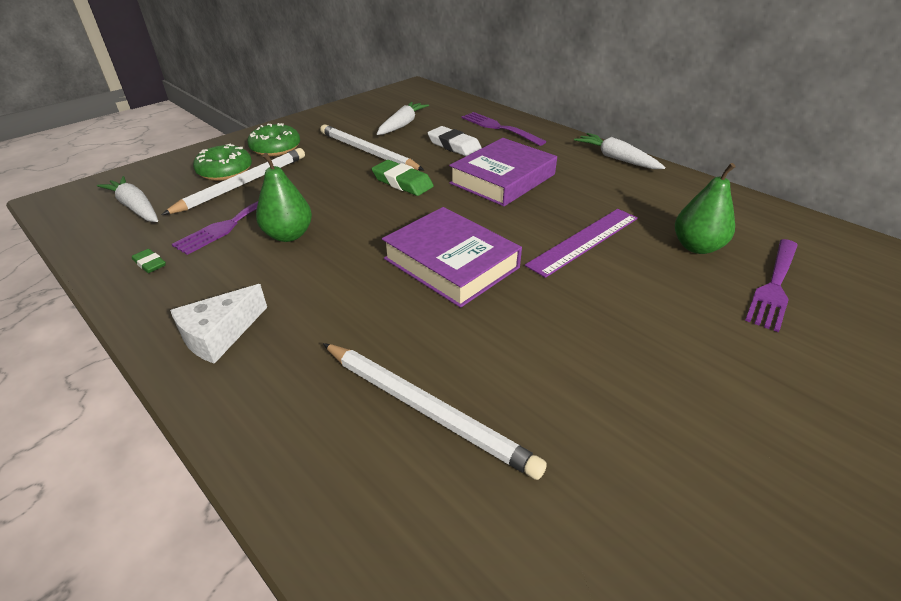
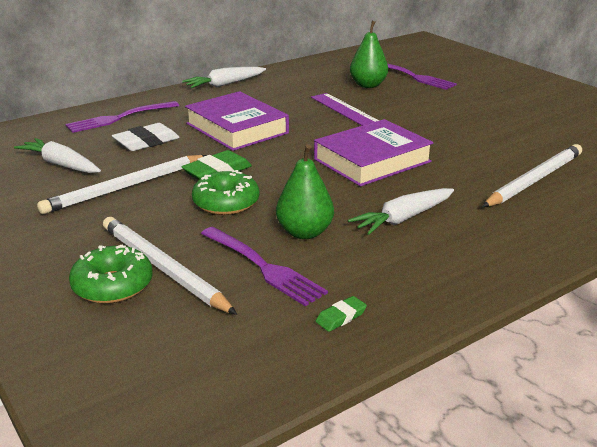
camera: 80 degrees left, 10 degrees down
white carrot [97,176,158,222] -> white carrot moved to [348,188,454,235]
white cheese [170,284,267,364] -> none
green donut [247,123,300,156] -> green donut moved to [192,170,259,215]

